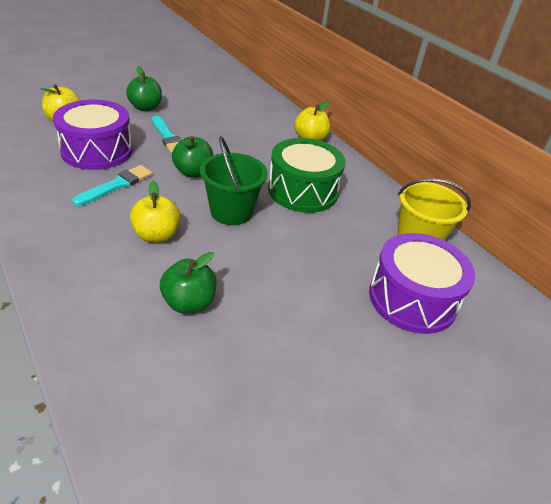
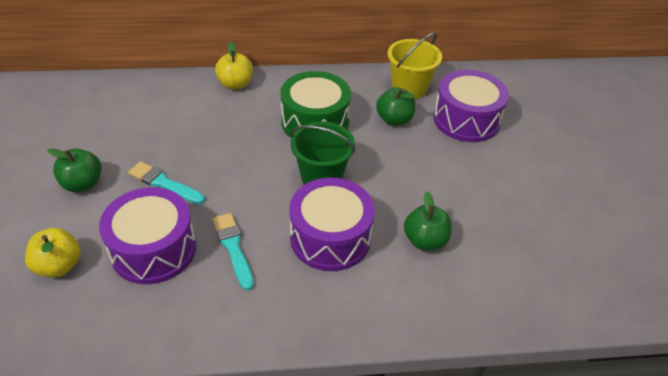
camera: 60 degrees left, 5 degrees up
yellow apple [130,181,180,242] -> purple drum [289,178,375,271]
turquoise brush [152,115,182,154] -> turquoise brush turned 150 degrees counterclockwise [128,161,205,204]
green apple [172,136,213,178] -> green apple moved to [376,87,415,126]

